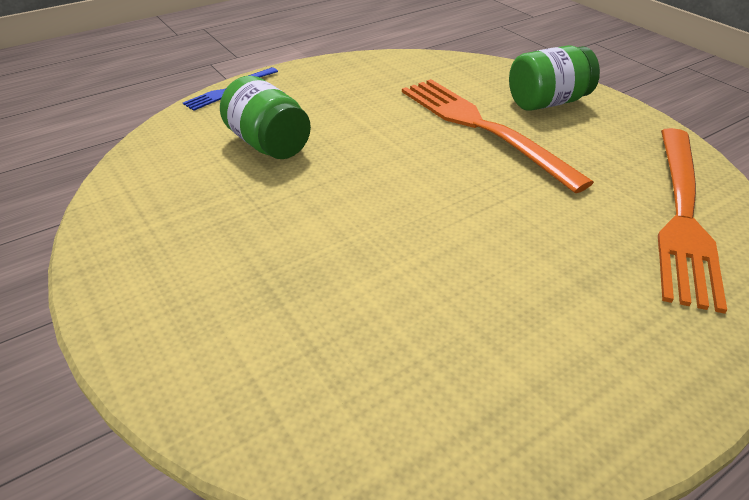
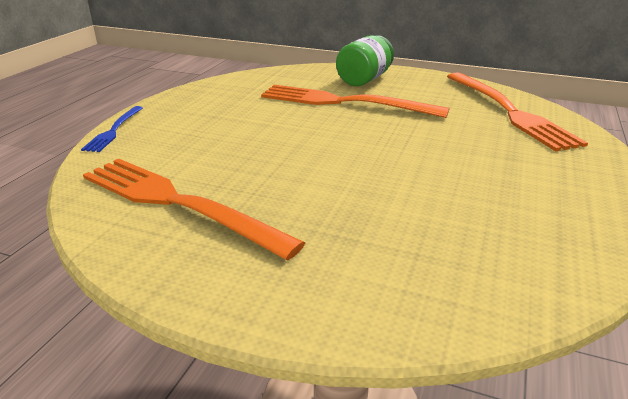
camera: 35 degrees left, 10 degrees down
green jar [220,76,311,159] -> none
none -> orange fork [83,159,305,261]

